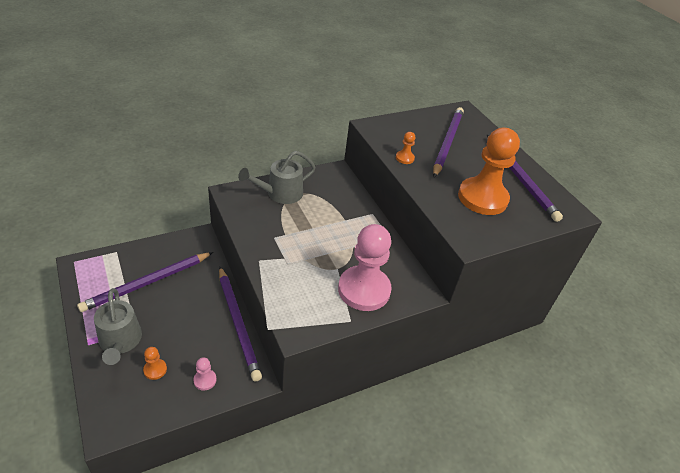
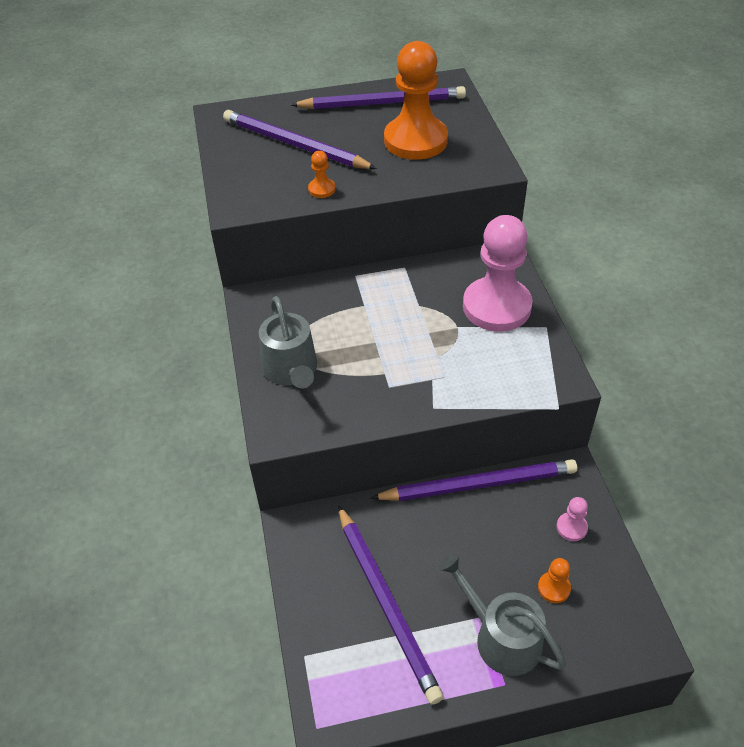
camera: 70 degrees left, 5 degrees up
grey watering can [94,288,142,365] -> grey watering can turned 135 degrees counterclockwise [439,554,566,676]

